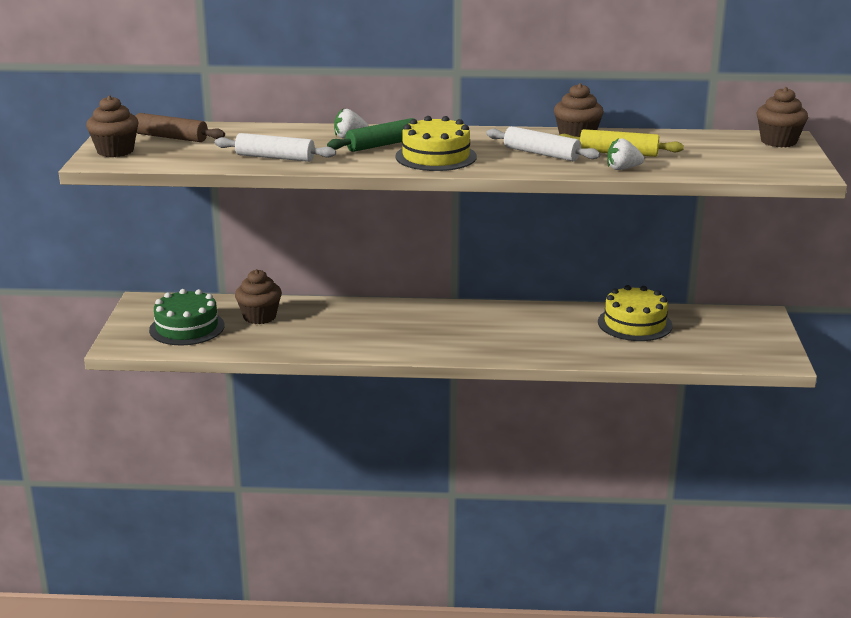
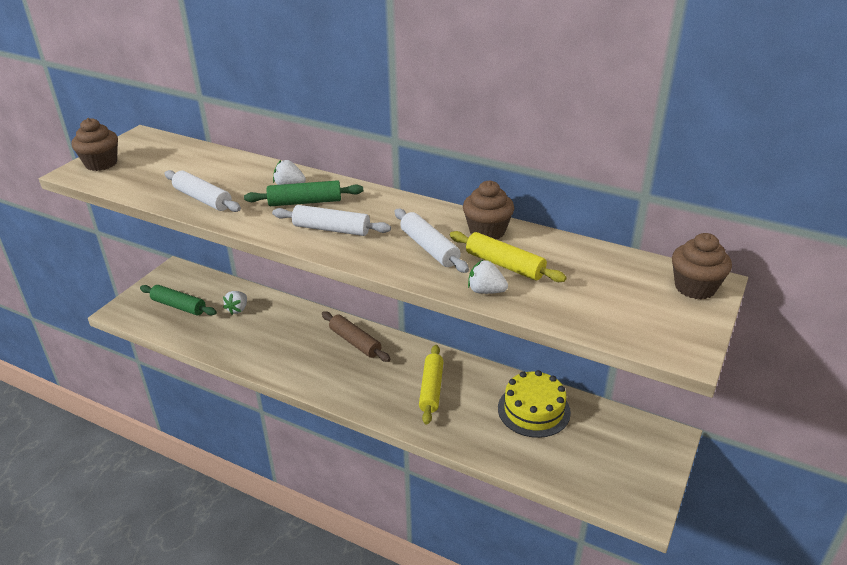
camera: 25 degrees right, 10 degrees up
brown rolling pin [135,113,225,142] -> brown rolling pin moved to [322,311,391,362]
green cake [149,289,225,345] -> green rolling pin [140,285,217,315]
brown cupcake [235,269,282,324] -> white strawberry [223,291,247,315]
yellow cake [395,116,477,171] -> white rolling pin [272,205,391,236]
none -> yellow rolling pin [419,345,444,425]

